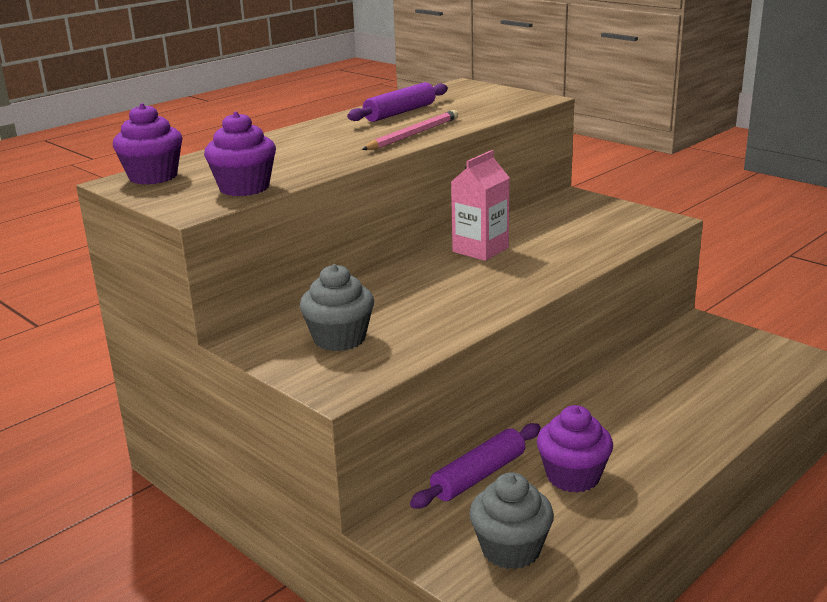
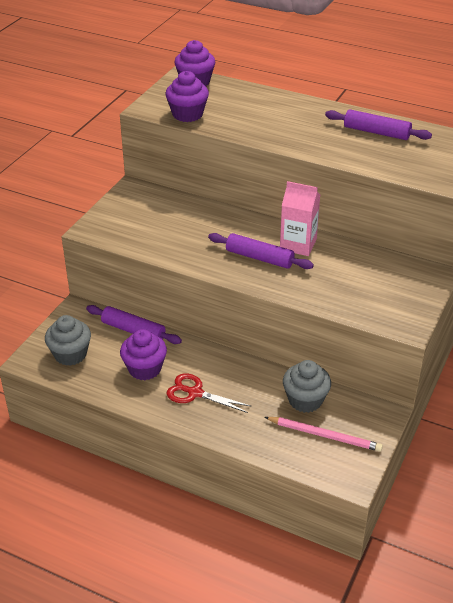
camera: 70 degrees right, 15 degrees up
grey cupcake [300,264,374,351] -> grey cupcake moved to [283,360,331,413]
pink pencil [362,110,458,150] -> pink pencil moved to [265,417,383,452]
none -> red scissors [167,374,252,413]
none -> purple rolling pin [208,233,314,269]

